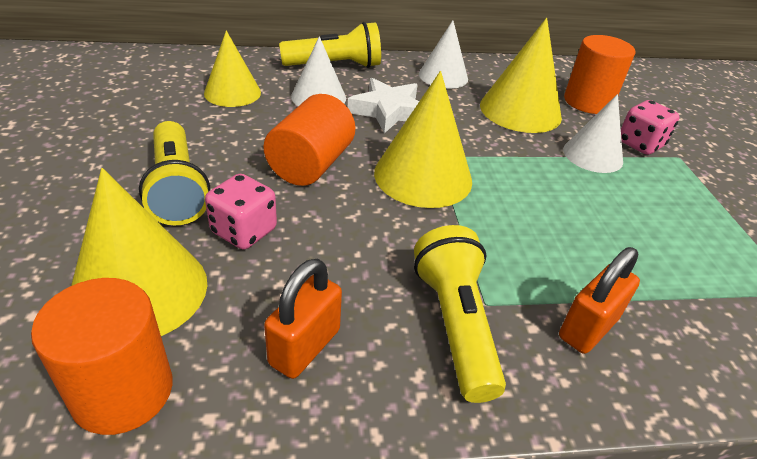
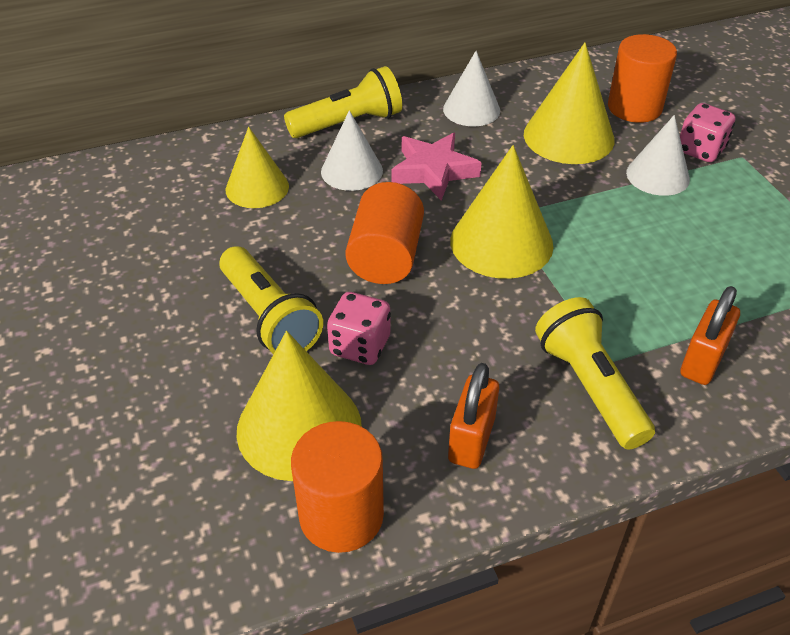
camera: 10 degrees left, 5 degrees up
white star [348,78,419,133] -> pink star [391,133,482,201]

